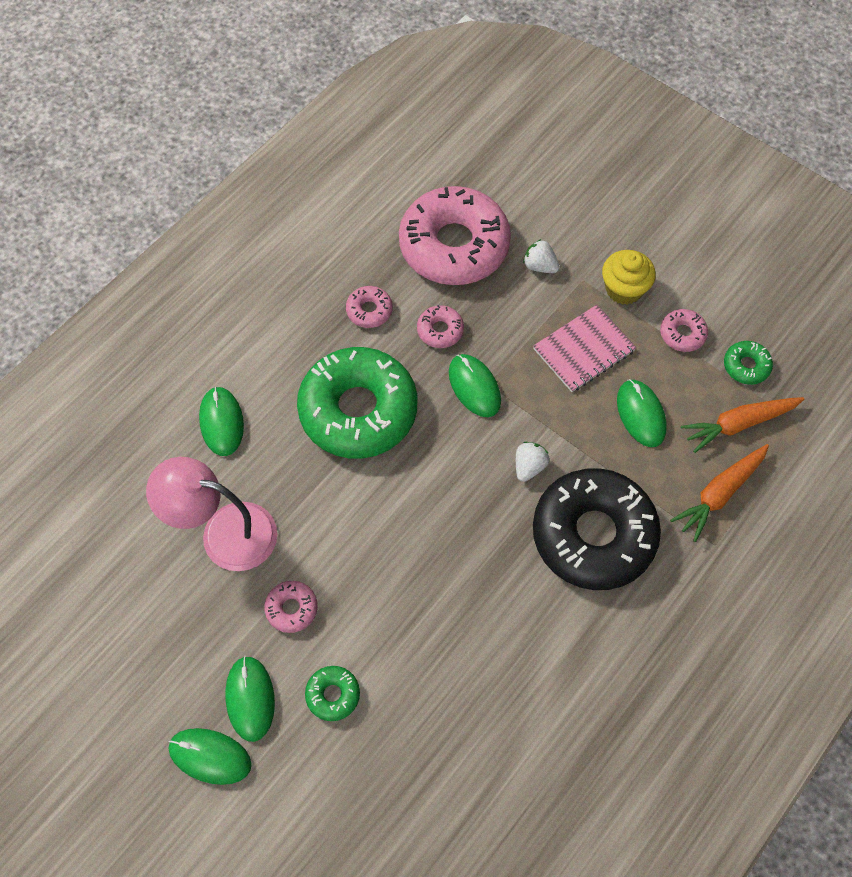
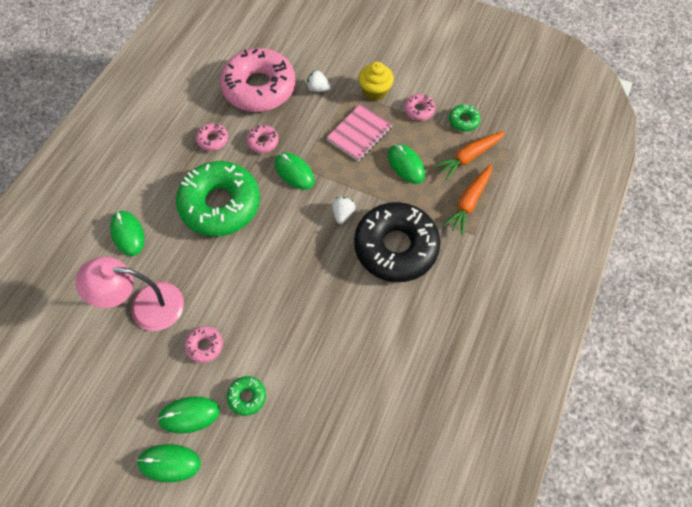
camera: 15 degrees left, 0 degrees up
green mouse [225,656,275,742] -> green mouse turned 75 degrees counterclockwise [157,397,220,434]

